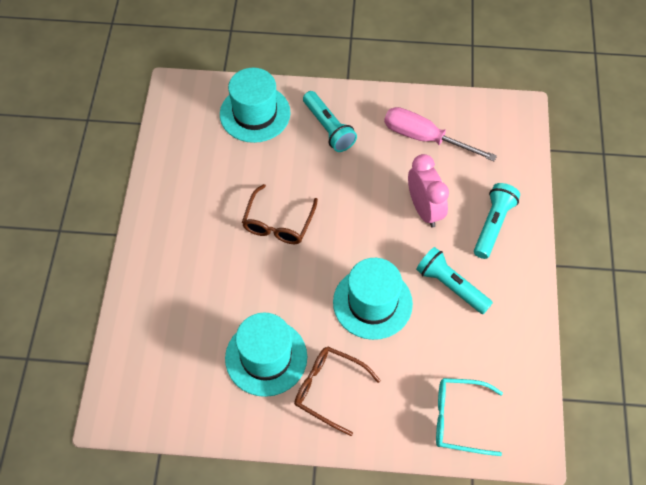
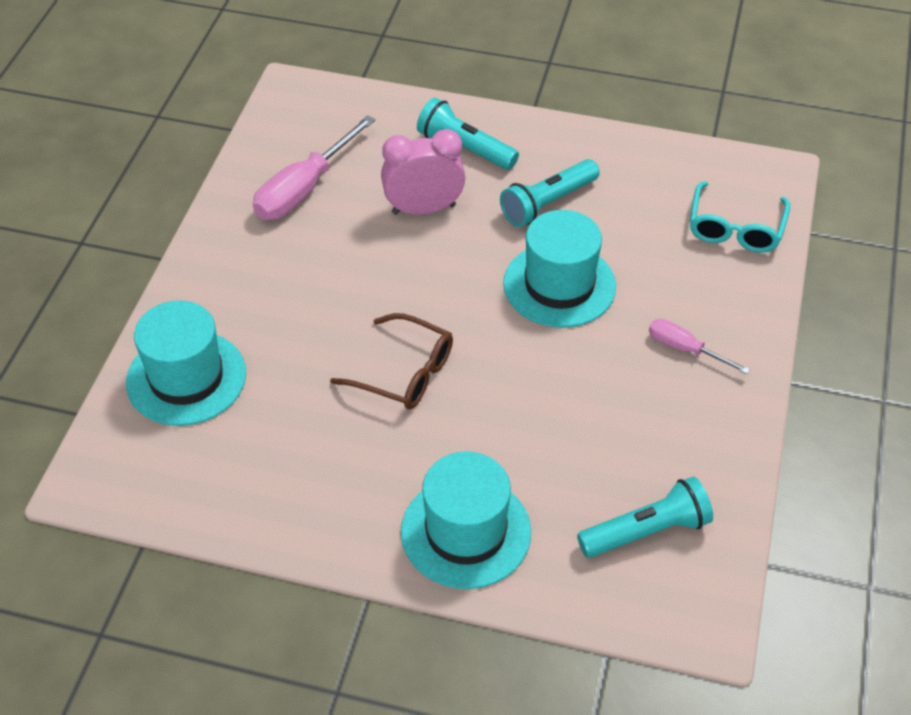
camera: 80 degrees left, 10 degrees down
turquoise hat [225,313,307,397] -> turquoise hat moved to [401,451,531,589]
brown glasses [294,346,381,436] -> pink screwdriver [649,319,750,374]
turquoise flashlight [303,91,357,152] -> turquoise flashlight moved to [577,476,713,558]

